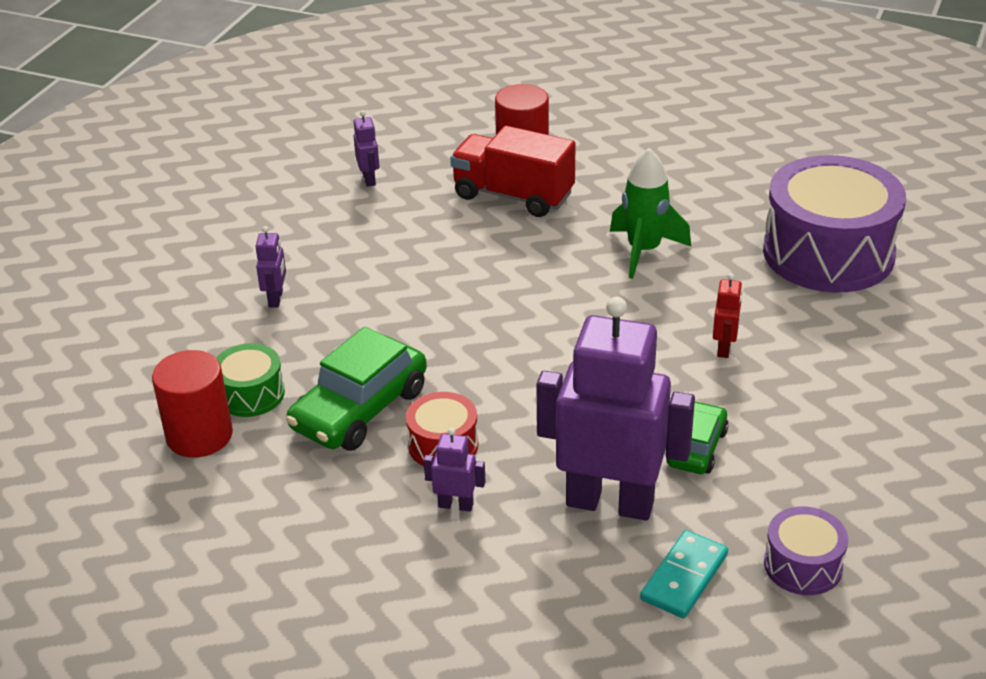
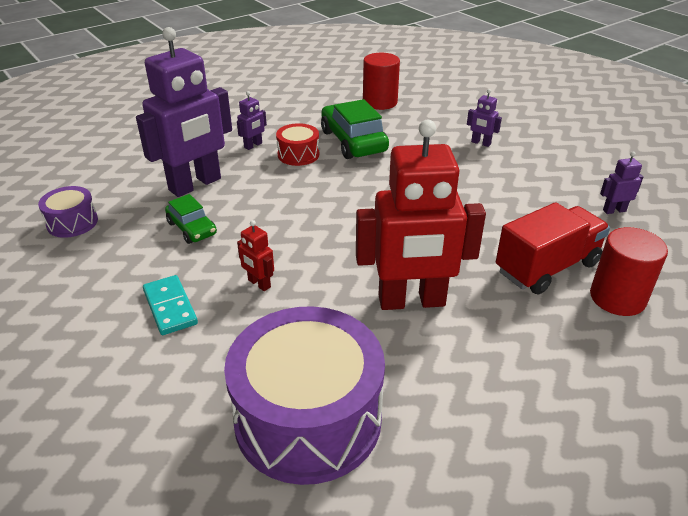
camera: 120 degrees right, 0 degrees up
green drum [216,343,285,417] -> none
purple robot [354,110,380,187] -> purple robot turned 150 degrees clockwise [600,152,643,214]
green rocket [610,148,691,279] -> red robot [356,120,486,310]
turquoise domino [640,530,728,618] -> turquoise domino moved to [143,275,198,335]

